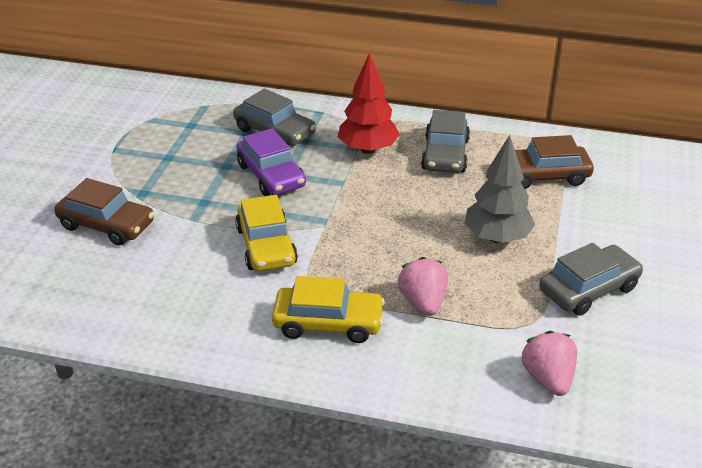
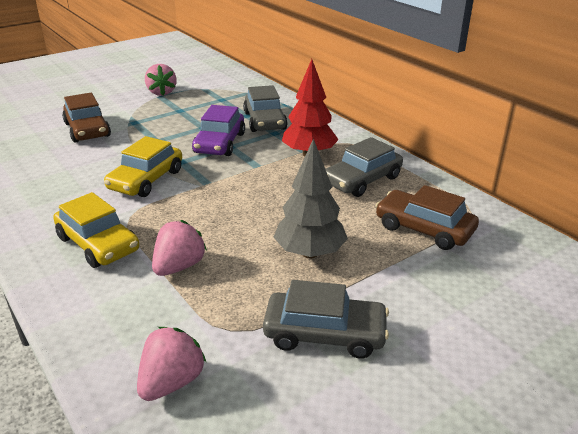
camera: 40 degrees right, 5 degrees down
none -> pink strawberry [145,64,177,96]

